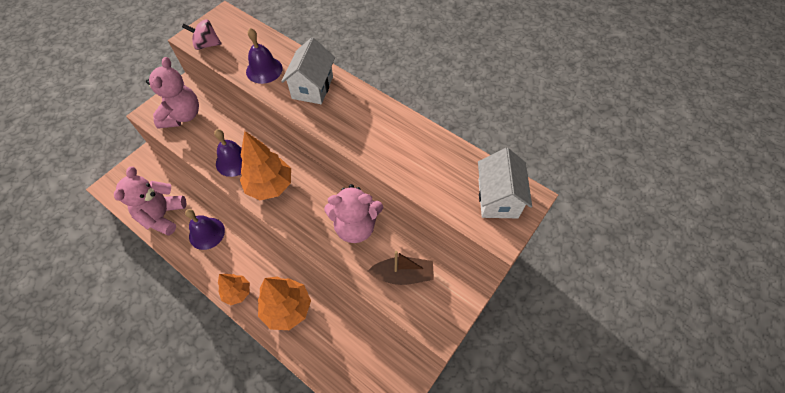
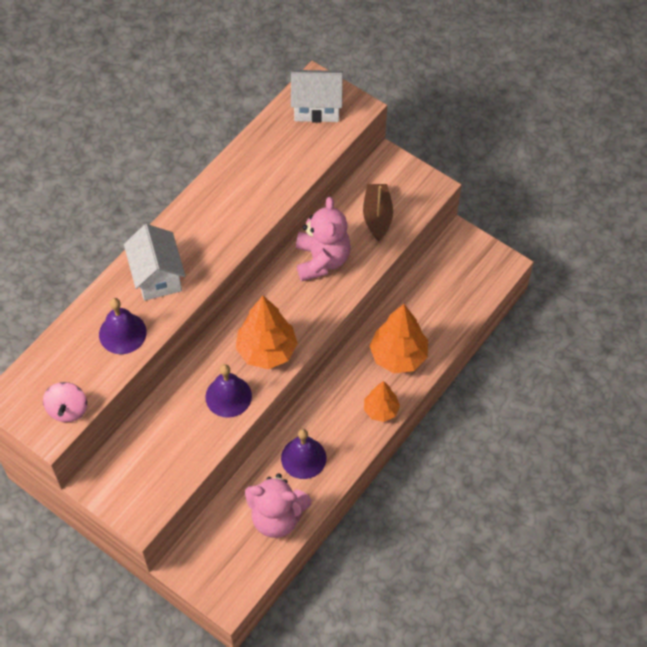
camera: 90 degrees left, 0 degrees up
pink teddy bear [146,57,199,129] -> none
white house [281,37,335,104] -> white house turned 60 degrees clockwise [124,224,185,301]

